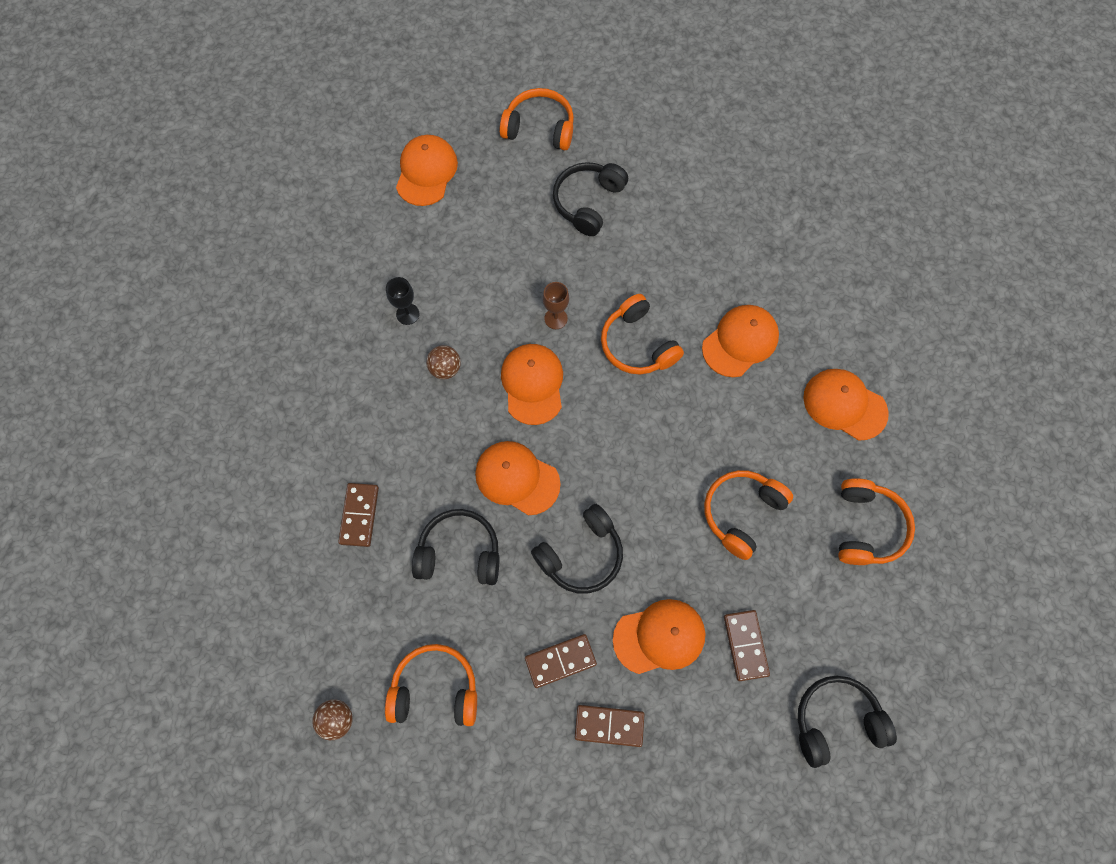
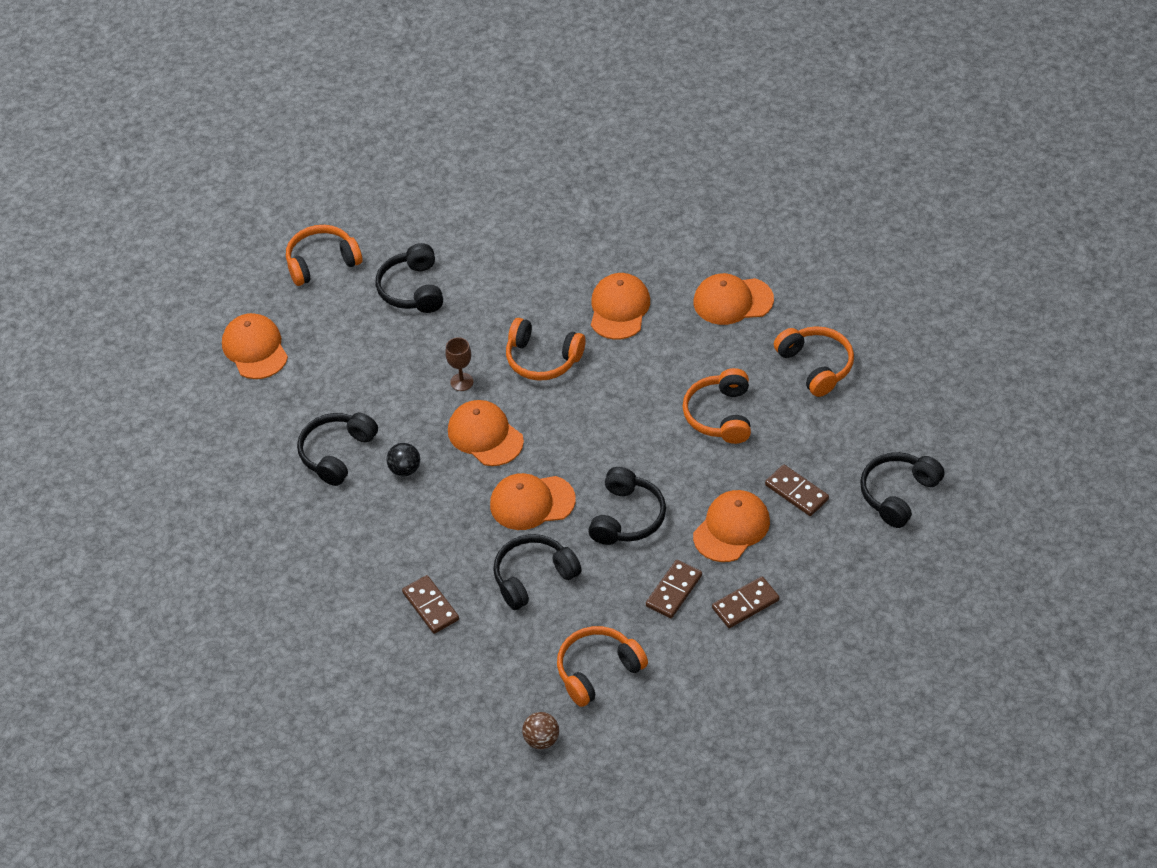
camera: 35 degrees left, 20 degrees down
black goblet [386,277,419,325] -> black headphones [297,413,378,486]
brown ball [426,345,461,379] -> black ball [386,443,420,476]

